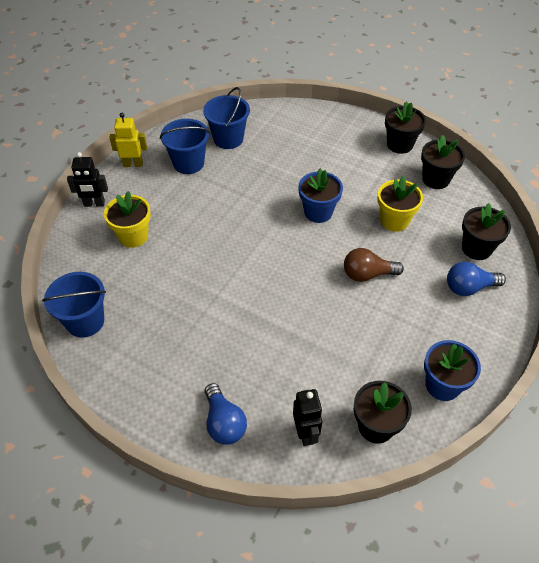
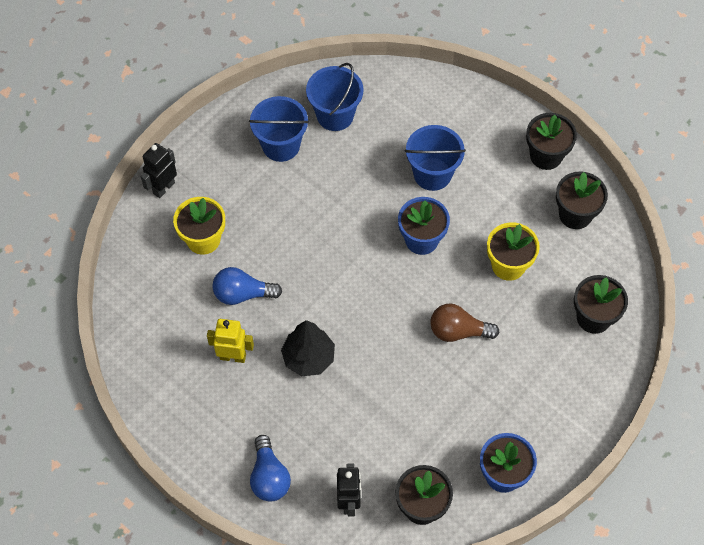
camera: 10 degrees right, 10 degrees up
blue bucket [42,272,106,338] -> blue bucket moved to [405,125,466,191]
black robot [67,152,108,207] -> black robot turned 120 degrees clockwise [141,143,177,198]
yellow robot [109,113,147,167] -> yellow robot moved to [207,319,254,363]
blue light bulb [447,262,506,296] -> blue light bulb moved to [213,267,282,305]
none -> black tree [281,320,335,376]

